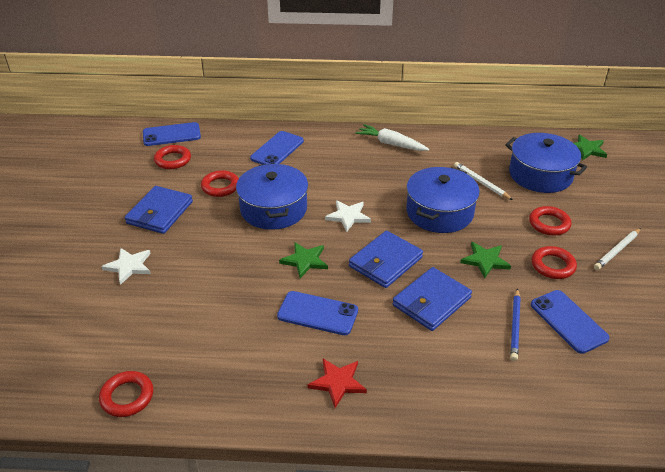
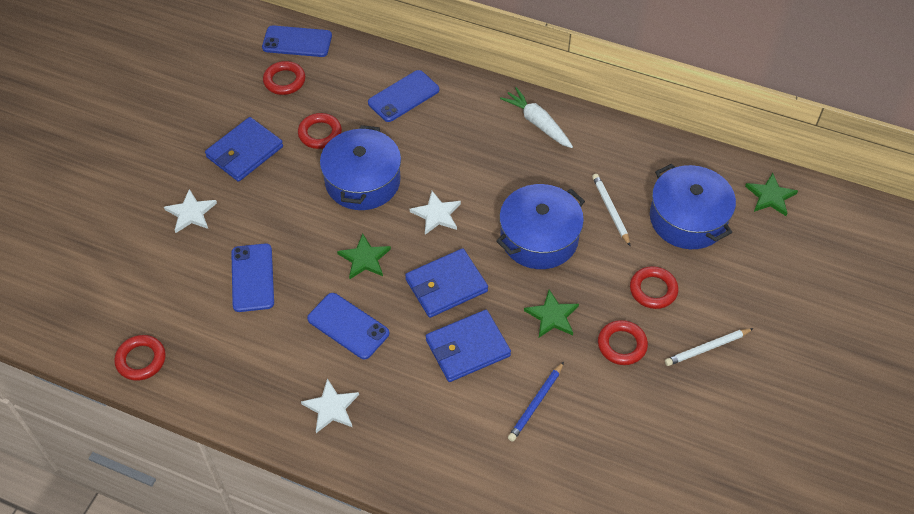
camera: 20 degrees right, 15 degrees up
red star [308,359,367,408] -> white star [301,379,359,433]
blue phone [531,290,610,354] -> blue phone moved to [231,243,274,312]

